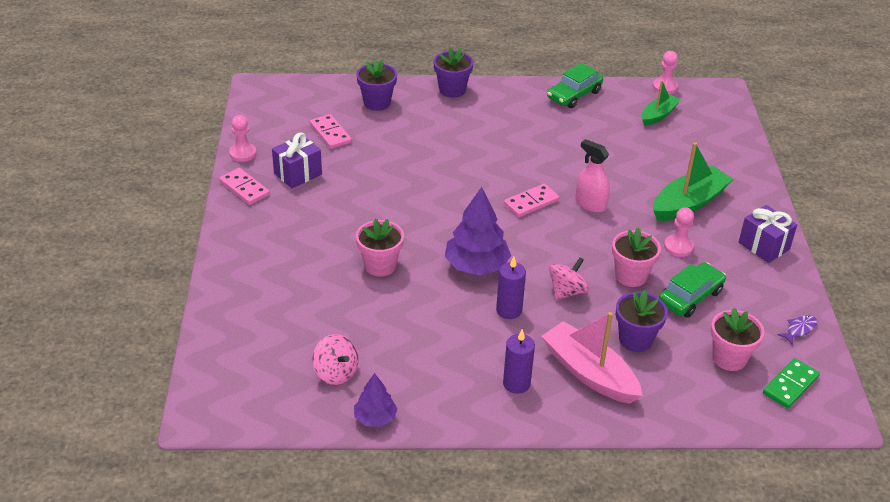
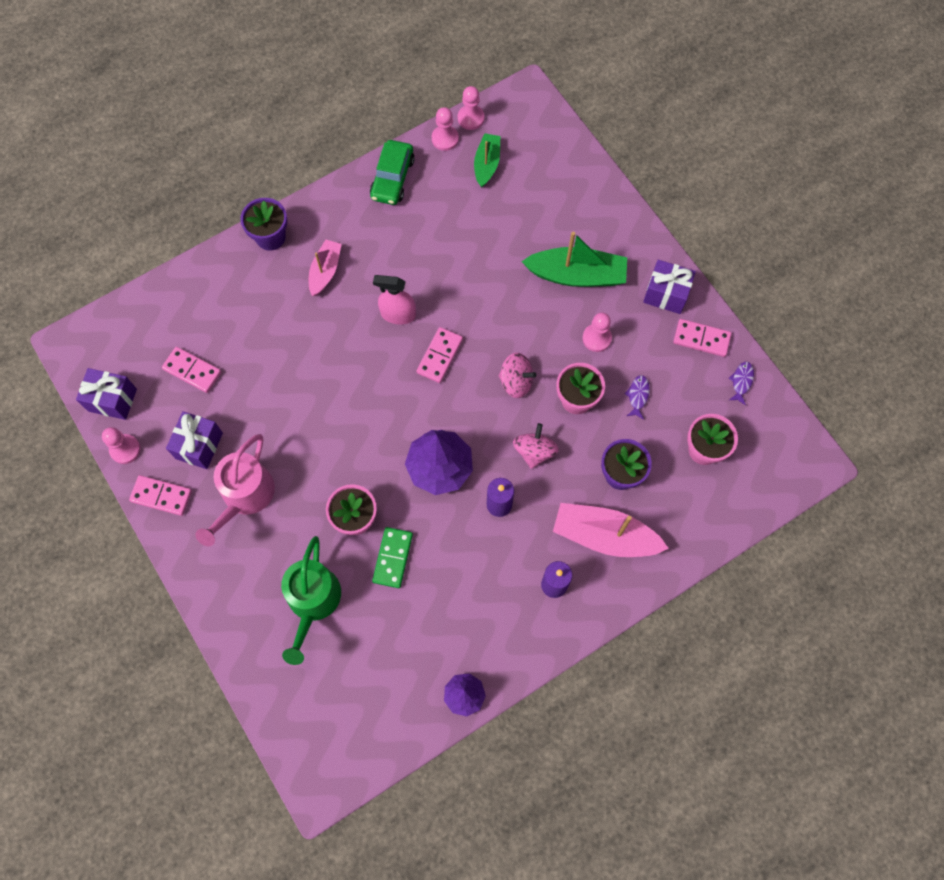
camera: 30 degrees left, 30 degrees up
pink spinning top [312,334,359,385] -> pink spinning top moved to [499,353,536,398]
purple flower pot [356,59,397,111] -> none
pink spray bottle [575,139,610,213] -> pink spray bottle moved to [373,275,416,325]
green boat [653,142,733,221] -> green boat turned 75 degrees clockwise [521,232,627,287]
green car [659,262,726,318] -> purple fish [625,375,650,419]
green domino [763,358,820,409] -> green domino moved to [372,527,413,588]
none -> purple gift [76,368,137,420]
none -> pink watering can [196,434,275,546]
none -> green watering can [281,536,341,665]
none -> pink boat [309,240,342,296]
none -> pink pawn [432,107,459,151]
none -> pink domino [673,319,732,357]

